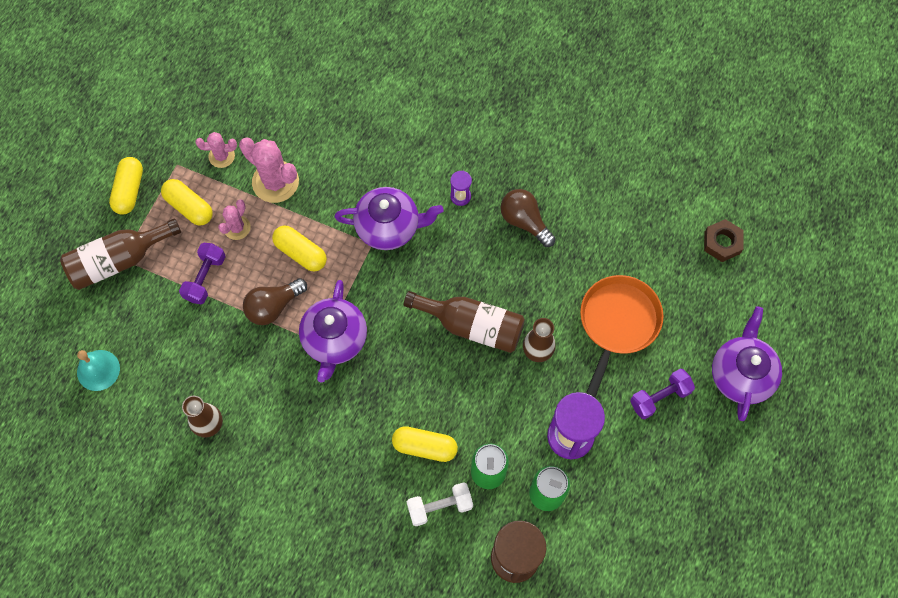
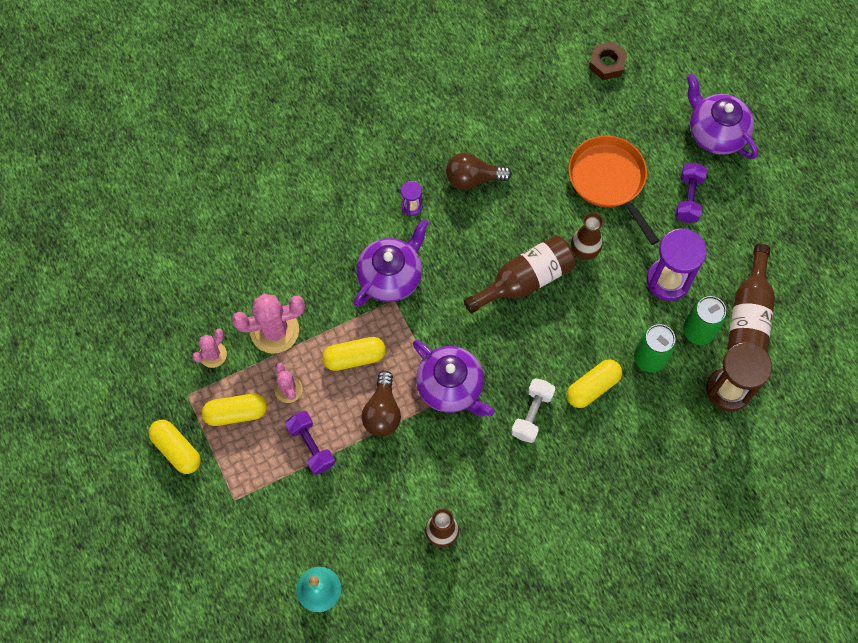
camera: 50 degrees left, 0 degrees up
brown bottle [60,218,181,290] -> brown bottle moved to [727,244,775,352]
white dumbbell [407,482,473,526] -> white dumbbell moved to [511,378,555,443]

